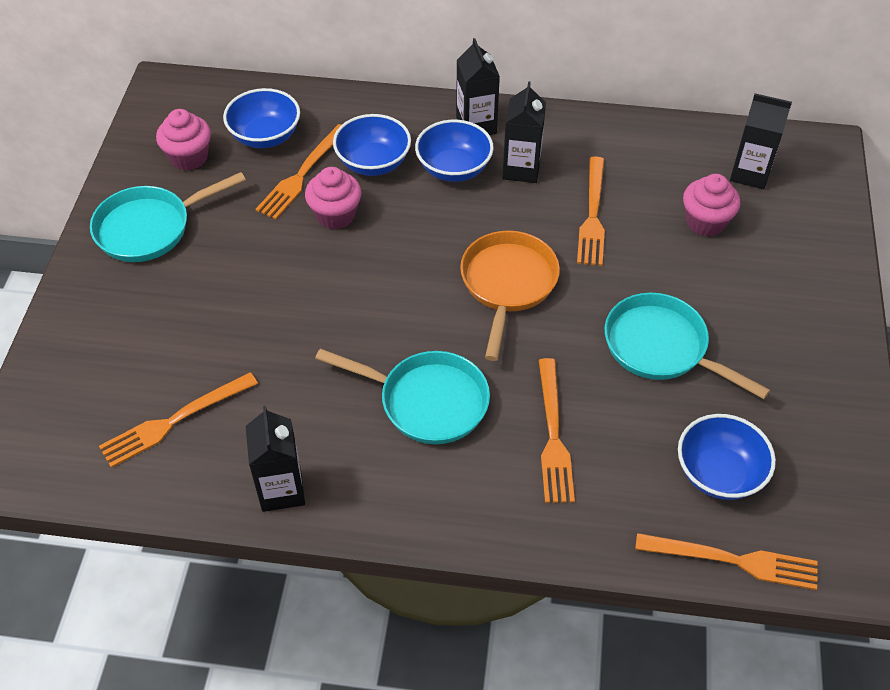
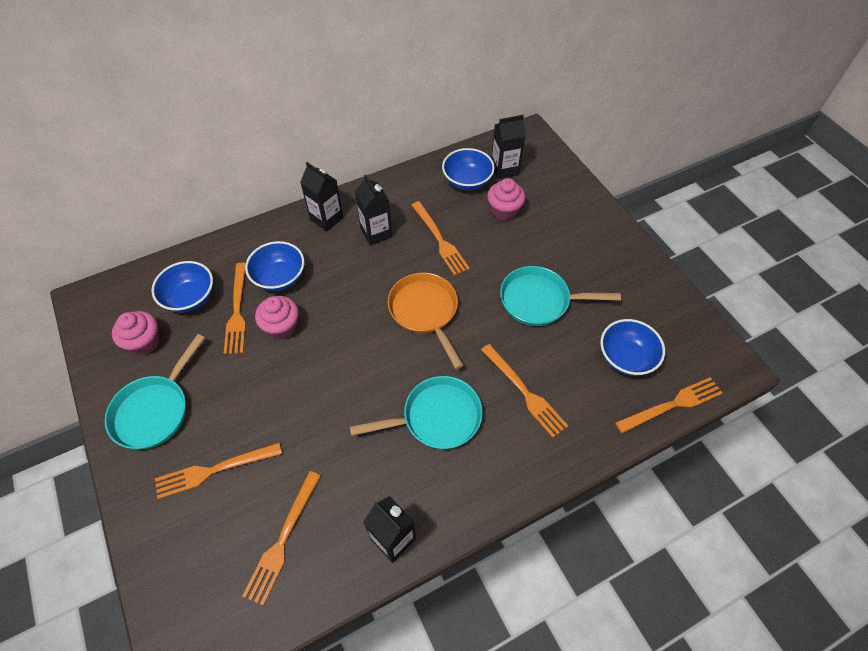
camera: 35 degrees left, 5 degrees up
blue bowl [415,120,494,182] -> blue bowl moved to [442,148,495,191]
none -> orange fork [155,442,282,499]

